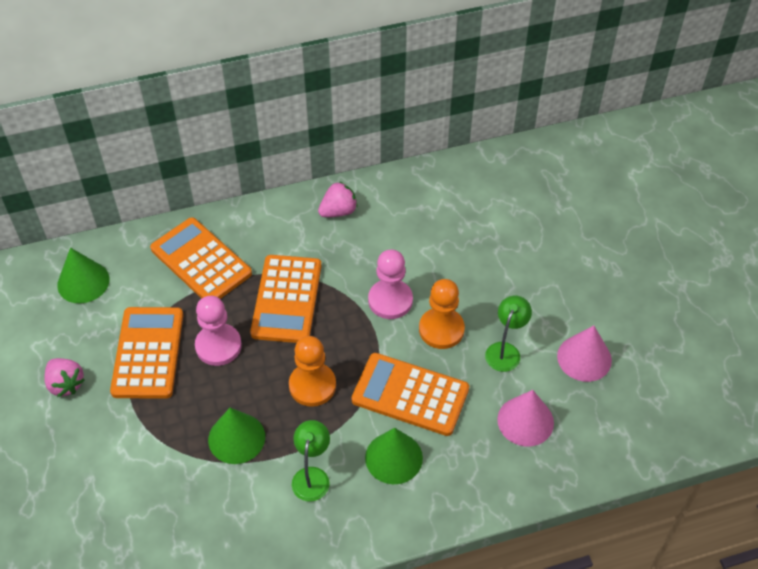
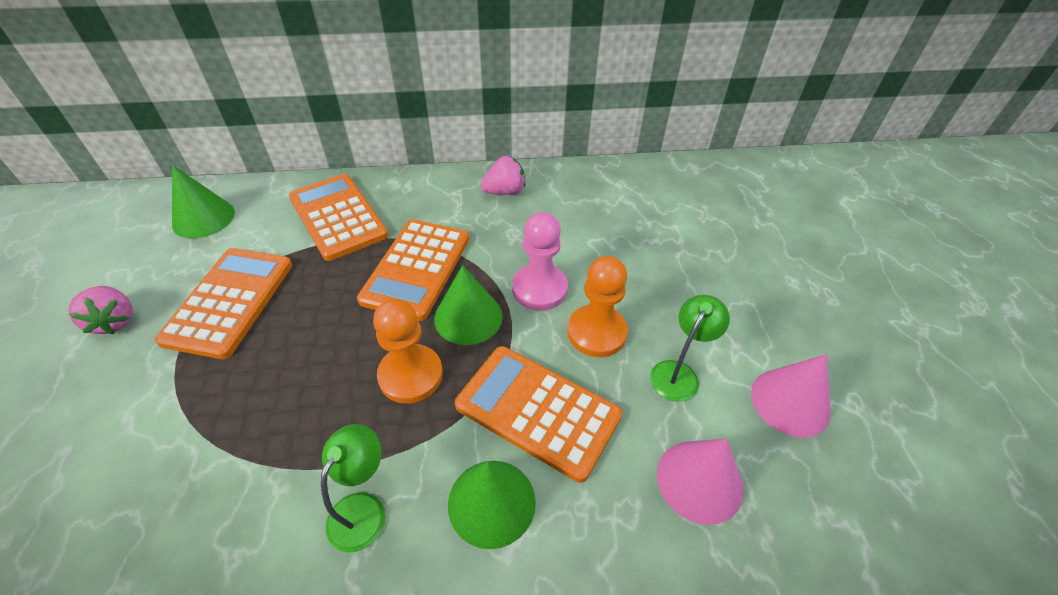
camera: 10 degrees right, 5 degrees down
pink pawn [195,296,242,366] -> none
green cone [208,408,265,464] -> green cone moved to [434,265,503,345]

